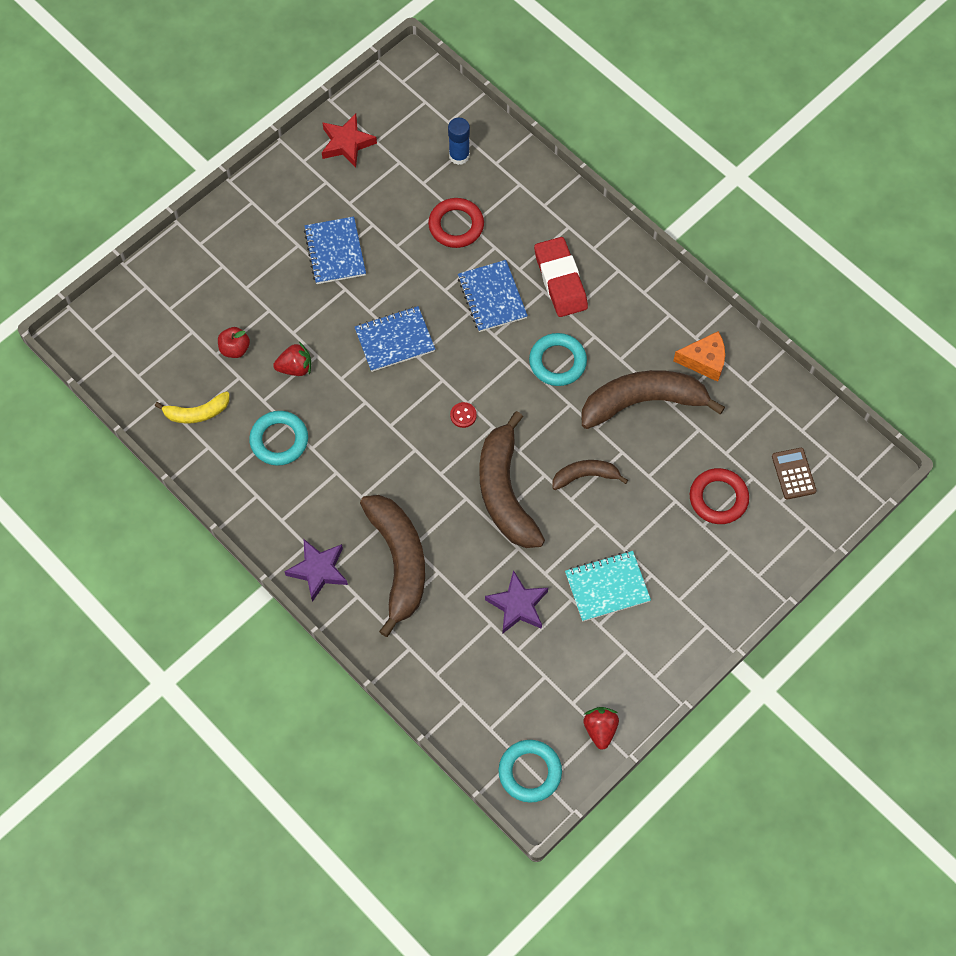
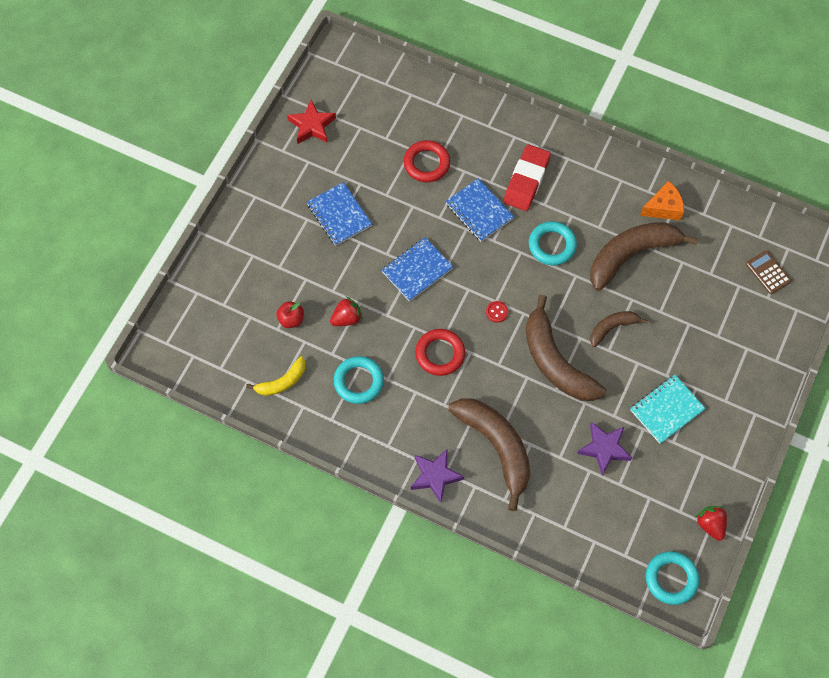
camera: 20 degrees left, 0 degrees up
blue glue stick [448,118,470,165] -> none
red eraser [534,237,588,317] -> red eraser turned 60 degrees clockwise [503,145,551,211]
red ring [690,468,749,524] -> red ring moved to [415,329,465,376]

